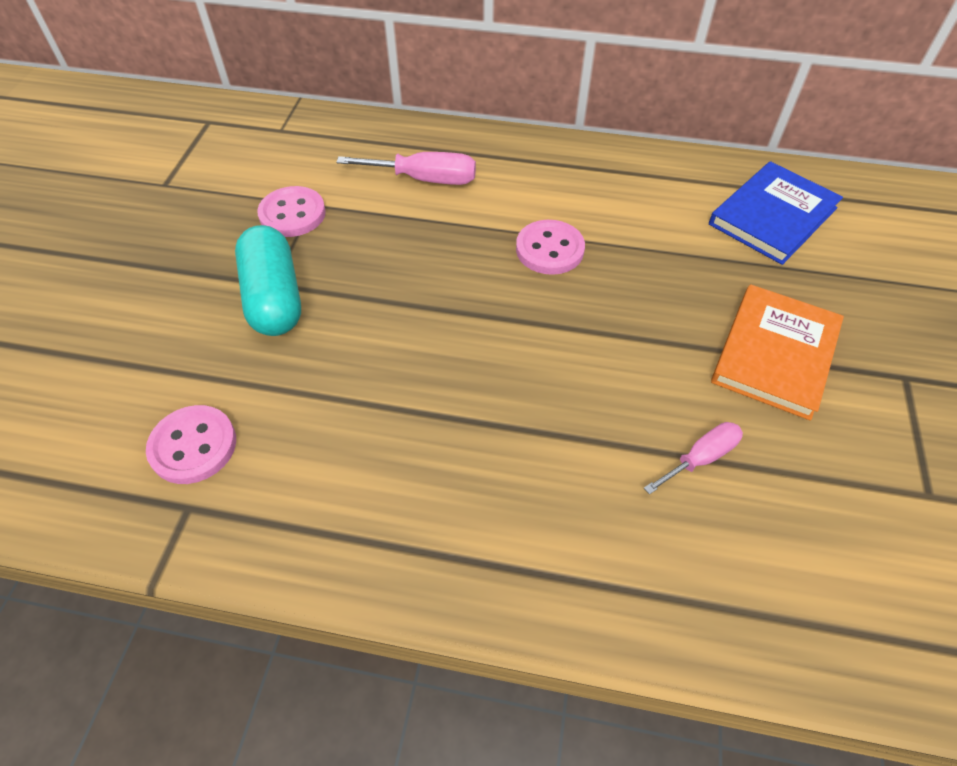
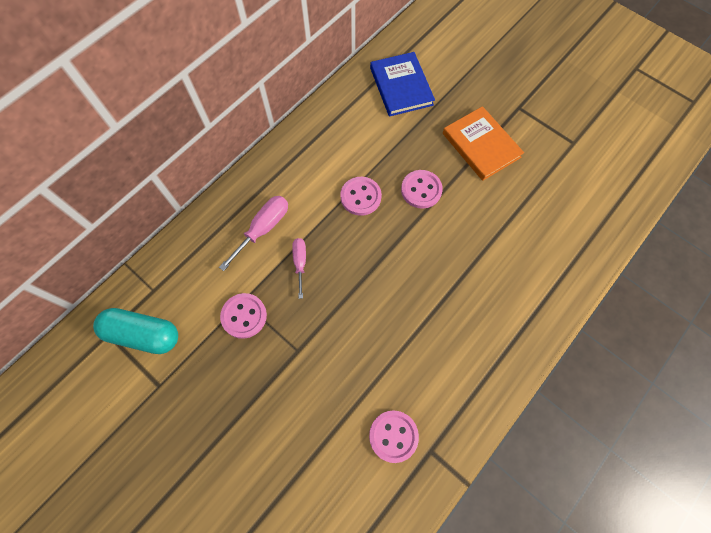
camera: 60 degrees left, 15 degrees up
turquoise capsule [235,225,301,336] -> turquoise capsule moved to [93,308,178,354]
pink screwdriver [644,422,743,495] -> pink screwdriver moved to [292,238,306,299]
none -> pink button [401,170,443,209]

